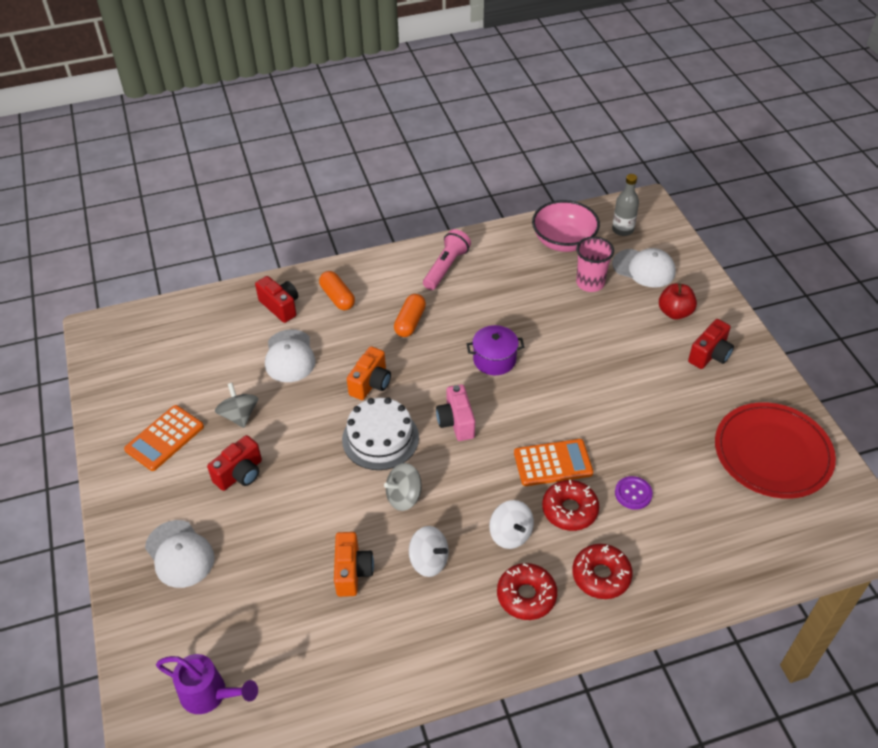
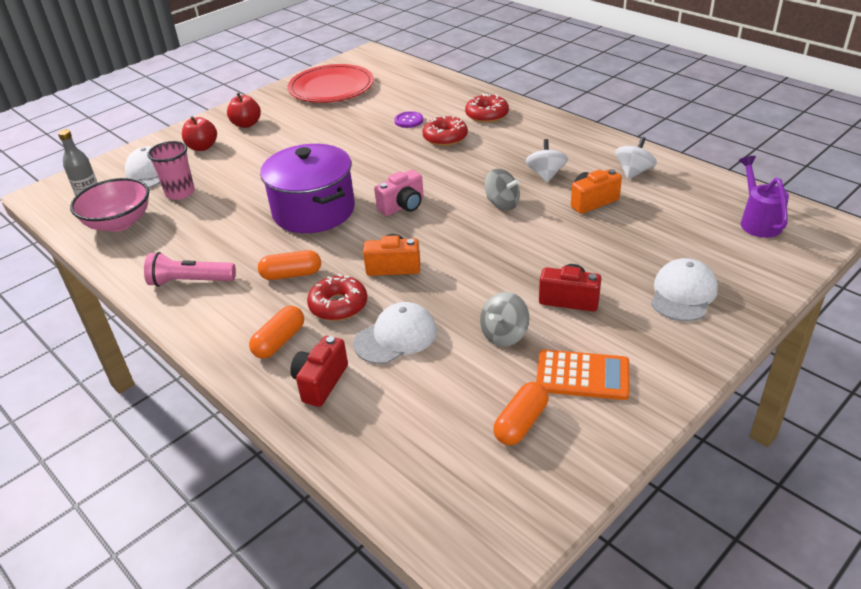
camera: 115 degrees left, 10 degrees down
white cake [342,397,419,470] -> none
purple pot [467,325,524,375] -> purple pot [260,144,355,233], size x1.89
white spinning top [489,500,534,549] -> white spinning top moved to [615,137,657,179]
red donut [497,563,557,620] -> red donut moved to [307,274,367,321]
orange calculator [514,439,593,486] -> none
red camera [688,319,734,369] -> red apple [227,93,261,128]
none -> orange capsule [493,382,548,445]

